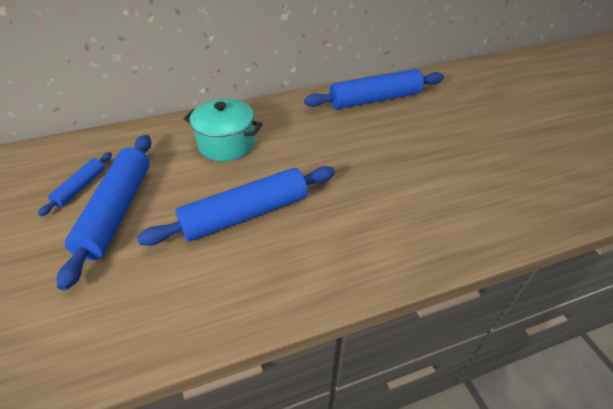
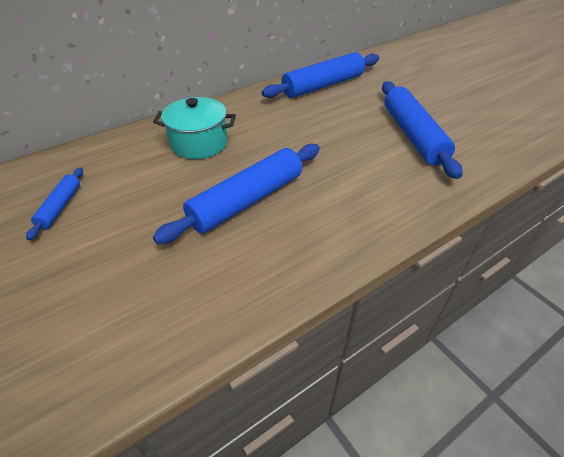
camera: 15 degrees left, 0 degrees up
blue rolling pin [57,135,151,290] -> blue rolling pin moved to [382,81,462,179]

